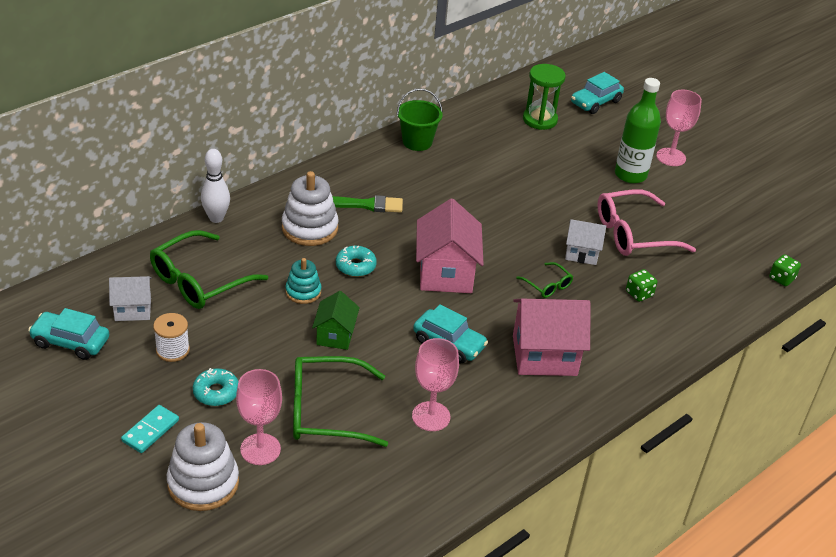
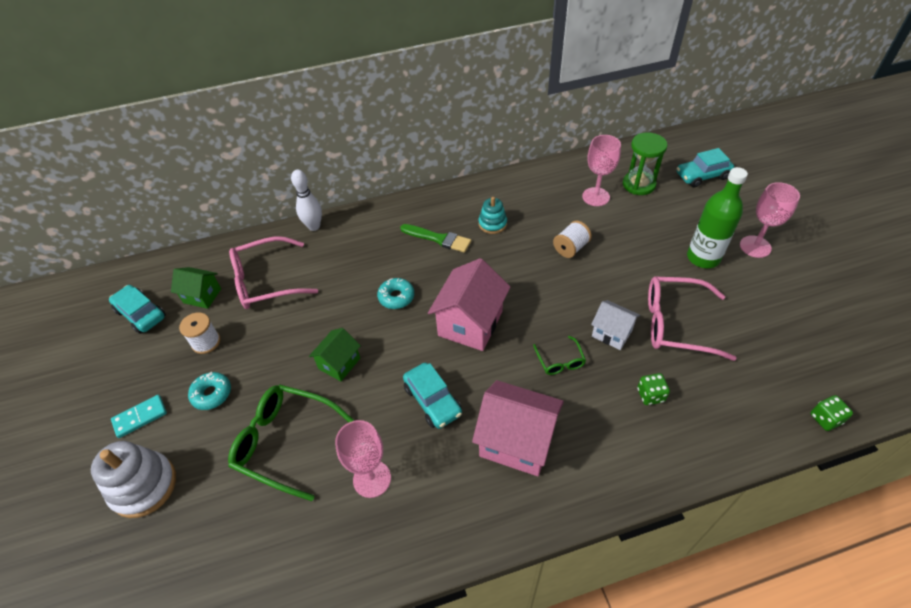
camera: 30 degrees right, 10 degrees up
white house [109,276,152,321] -> green house [171,267,221,309]
green glasses [150,230,268,309] -> pink glasses [229,236,318,309]
pink goblet [236,369,282,465] -> pink goblet moved to [582,135,621,206]
white stacking toy [282,171,339,246] -> none
turquoise stacking toy [285,258,321,304] -> turquoise stacking toy moved to [479,197,507,234]
green bucket [397,88,443,151] -> none
none -> white spool [553,221,592,258]

